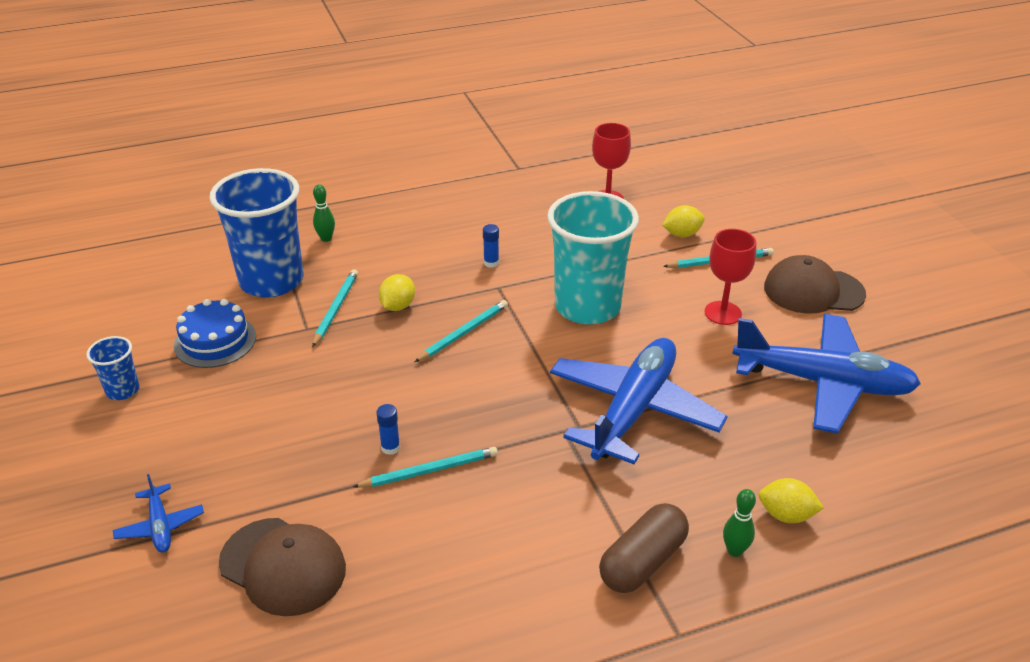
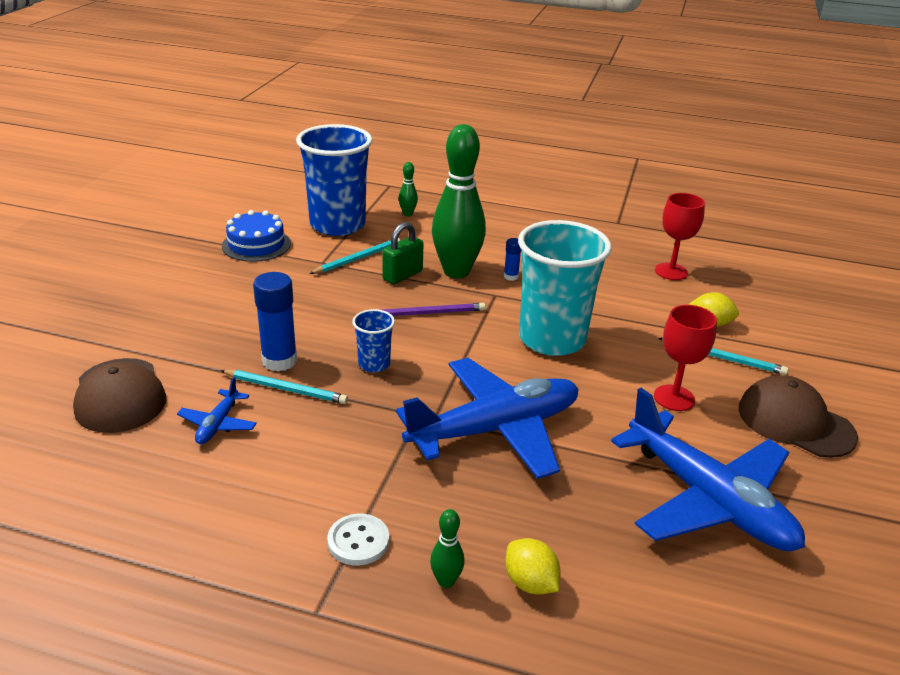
camera: 35 degrees right, 5 degrees down
blue cup [86,336,139,400] -> blue cup moved to [352,309,395,372]
blue plane [113,474,204,553] -> blue plane moved to [177,377,257,444]
blue glue stick [376,404,400,455] -> blue glue stick [253,272,297,372], size x1.97
yellow lemon [379,274,415,311] -> green padlock [382,222,424,284]
turquoise pencil [415,300,508,362] -> purple pencil [379,303,486,316]
brown capsule [599,503,689,593] -> white button [327,514,389,566]
none -> green bowling pin [432,124,486,278]

